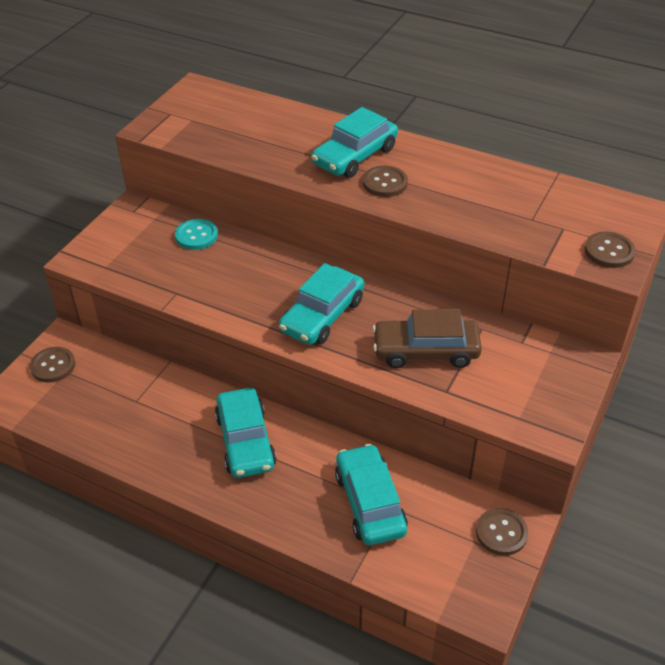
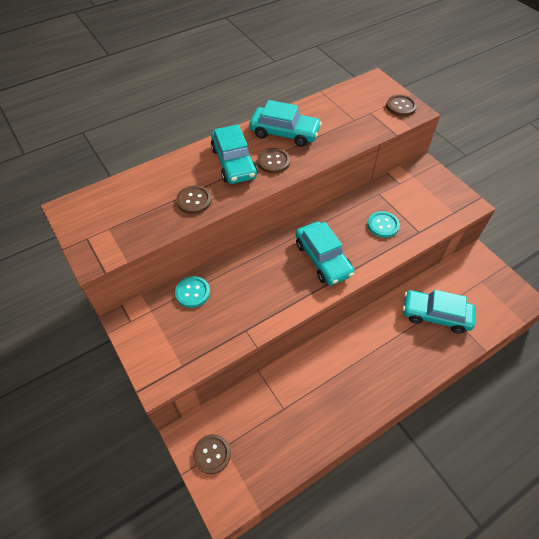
camera: 60 degrees left, 10 degrees up
turquoise car [215,388,276,478] -> turquoise car moved to [249,100,322,147]
brown car [372,309,482,368] -> turquoise button [367,211,400,238]
brown button [476,508,528,556] -> brown button moved to [176,185,212,214]

